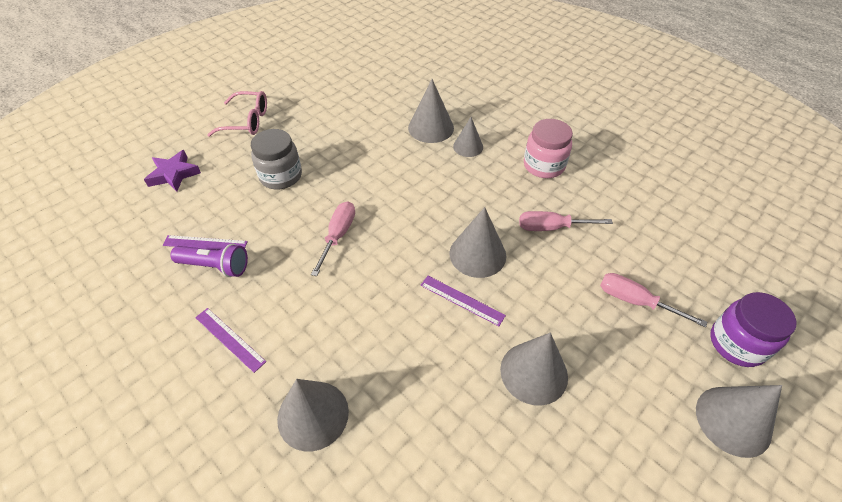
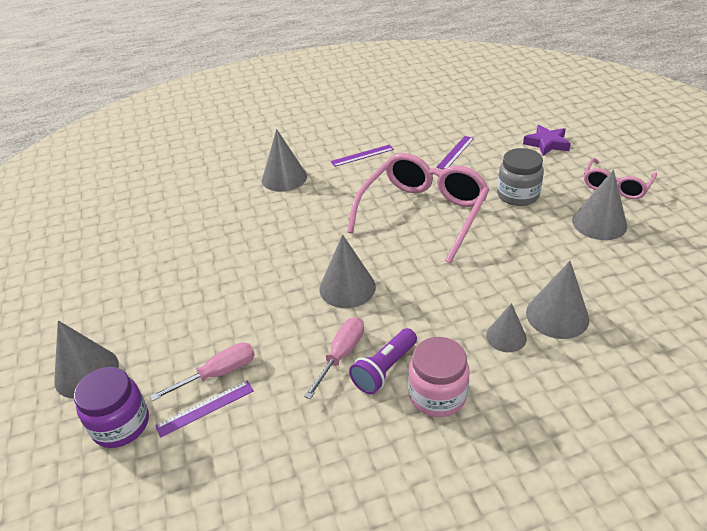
camera: 120 degrees right, 10 degrees down
purple flashlight [170,243,248,277] -> purple flashlight moved to [349,328,417,394]
pink screwdriver [311,201,355,276] -> pink glasses [347,153,489,263]
purple ruler [420,276,506,326] -> purple ruler moved to [155,380,254,438]
grey cone [500,333,568,406] -> grey cone moved to [572,170,627,240]

